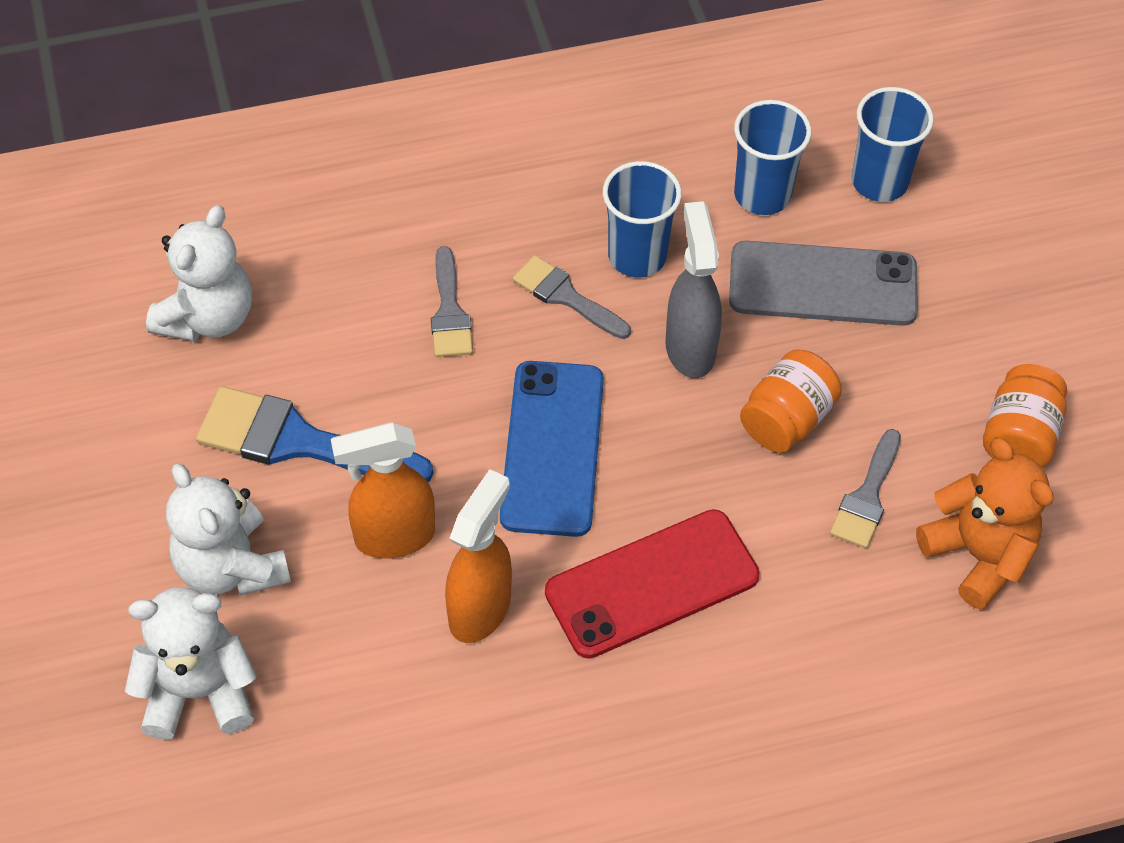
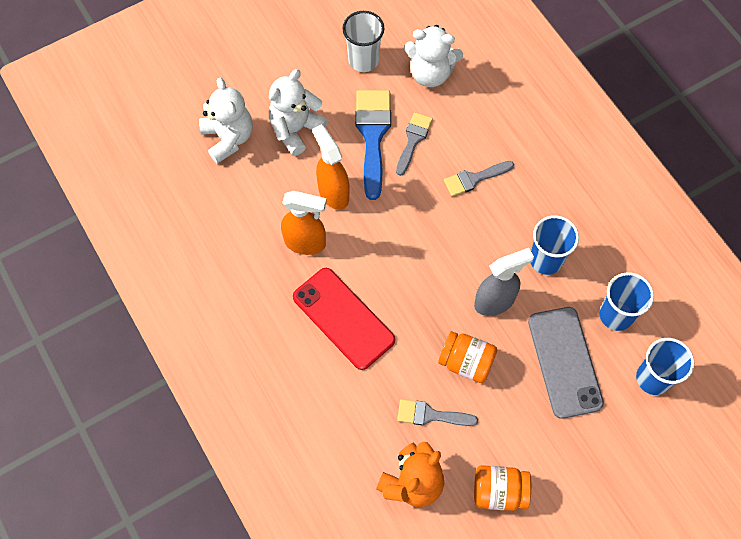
camera: 75 degrees right, 10 degrees up
blue phone [500,361,604,537] -> none
grey brush [513,255,631,339] -> grey brush moved to [396,112,433,176]
none -> white cup [342,11,384,72]

